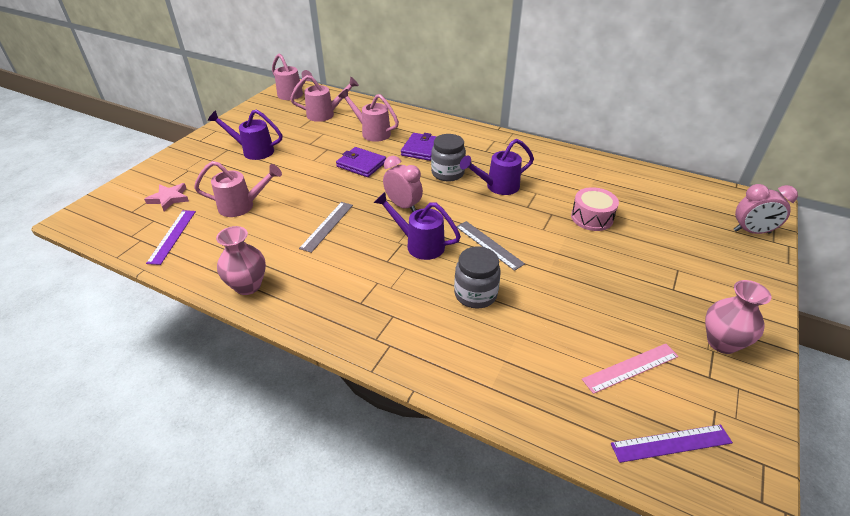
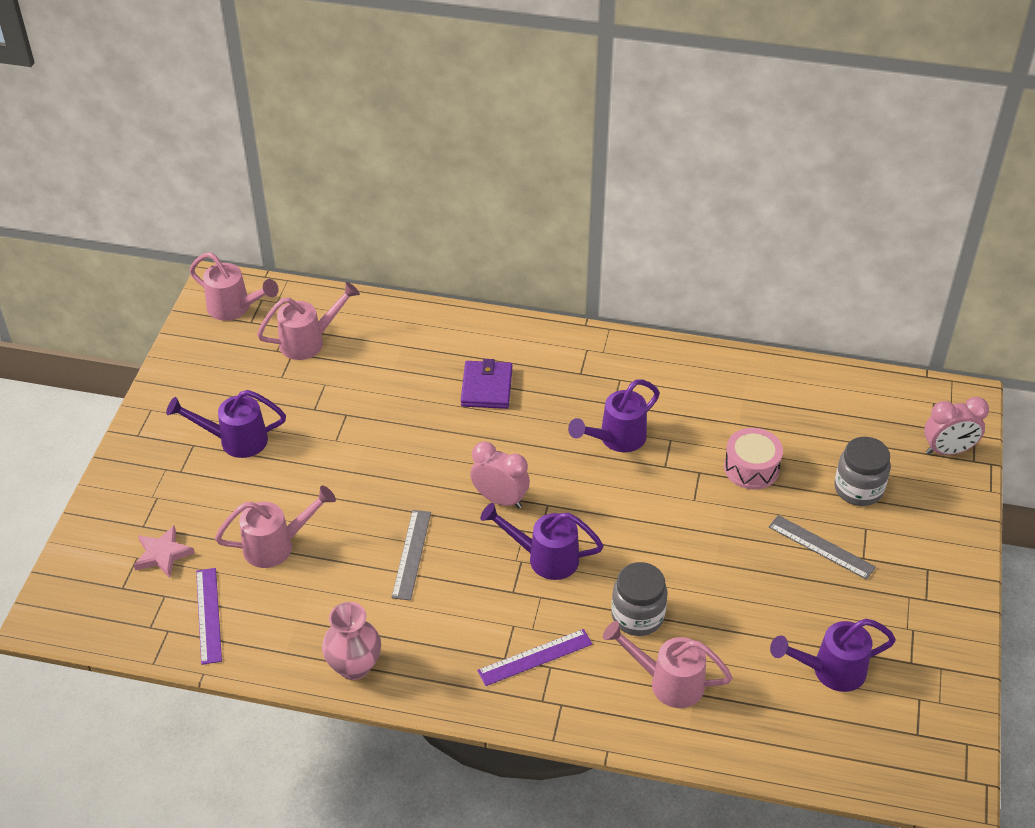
camera: 15 degrees left, 5 degrees up
purple wallet [336,147,386,177] -> none
pink watering can [338,89,399,142] -> pink watering can moved to [603,621,733,708]
grey jar [431,134,466,181] -> grey jar moved to [834,437,891,506]
grey ruler [456,221,525,271] -> grey ruler moved to [769,515,876,580]
pink ruler [582,344,679,394] -> purple watering can [770,619,896,692]
purple ruler [611,424,733,463] -> purple ruler moved to [477,629,593,686]
pink vase [705,280,772,354] -> none

